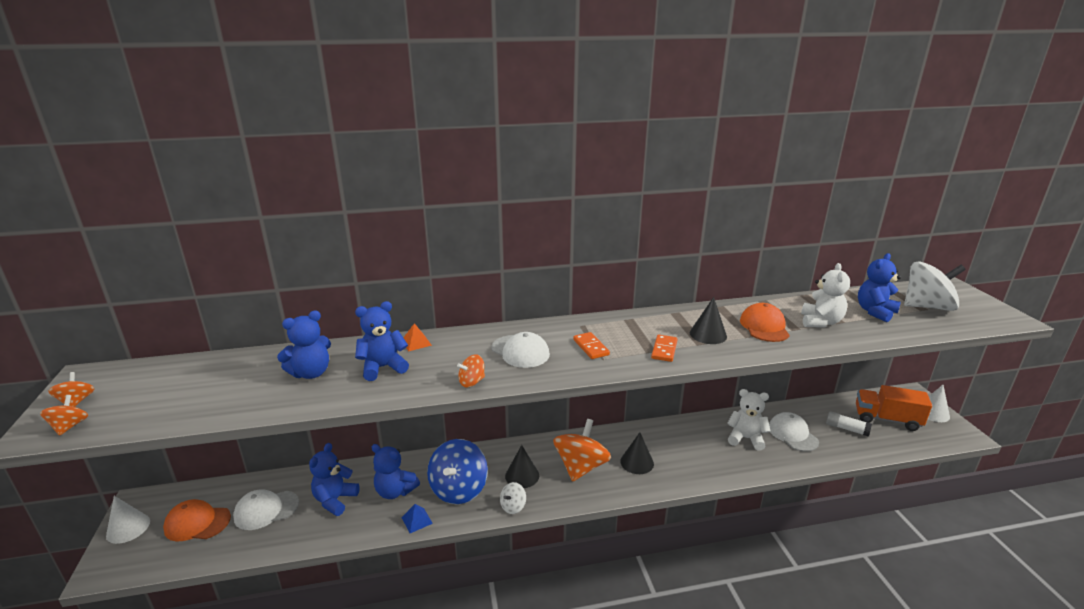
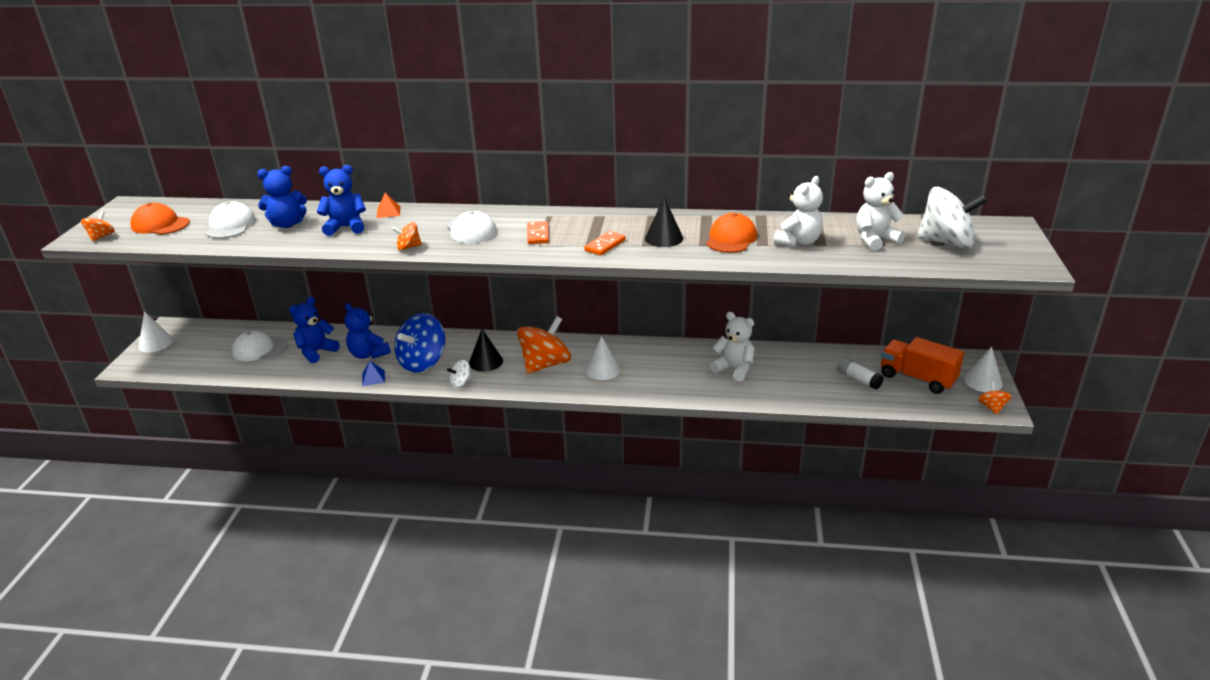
camera: 20 degrees right, 5 degrees up
orange spinning top [48,372,94,407] -> orange spinning top moved to [978,382,1012,415]
orange cap [163,499,231,541] -> orange cap moved to [130,203,190,235]
black cone [620,433,654,474] -> white cone [586,336,620,380]
white cap [769,412,819,452] -> white cap moved to [205,201,256,239]
blue teddy bear [858,253,901,322] -> white teddy bear [856,172,905,251]

